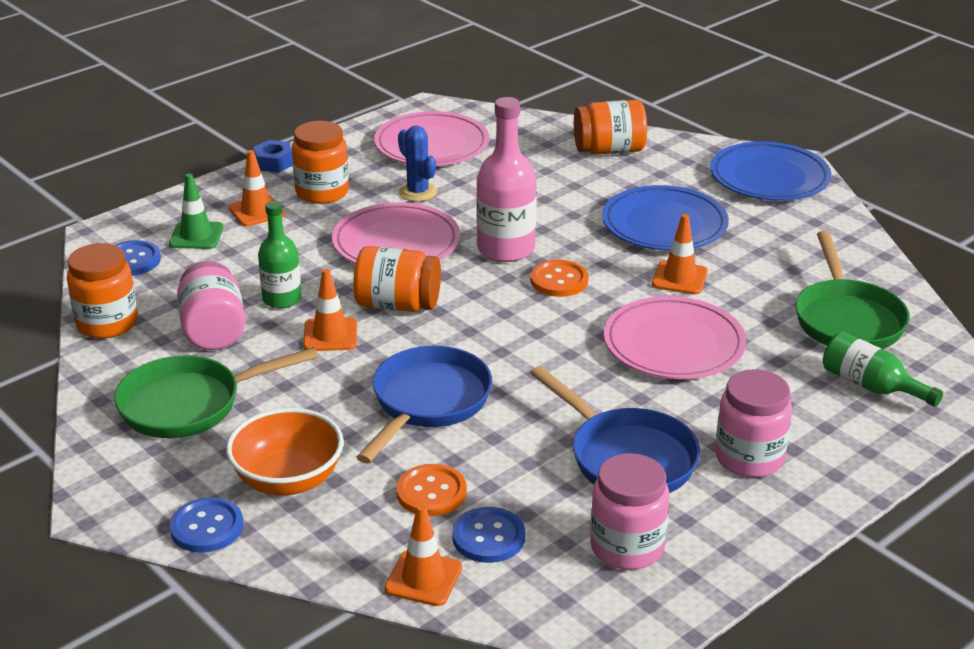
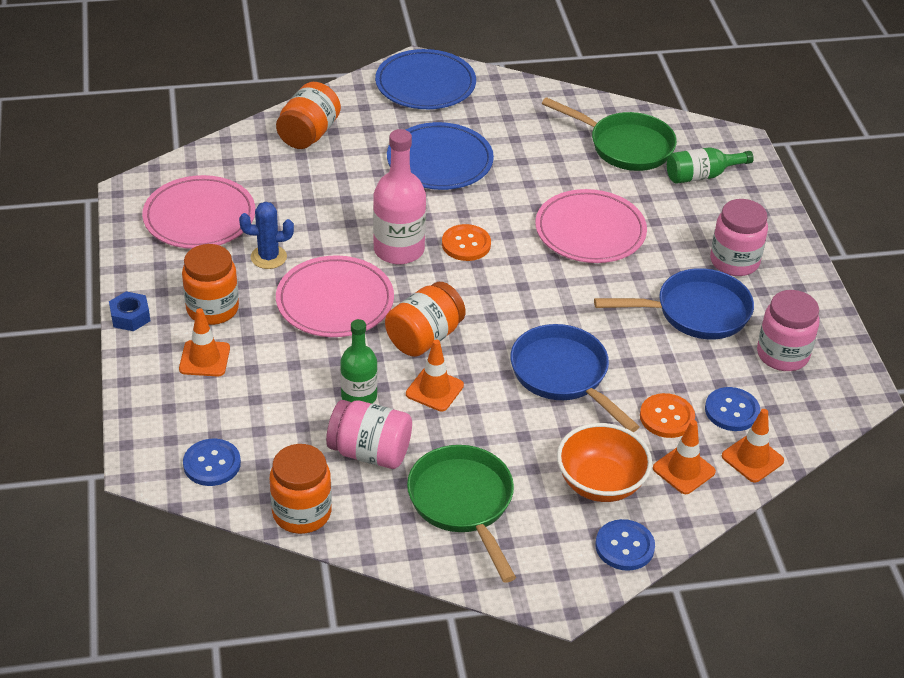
camera: 60 degrees left, 10 degrees up
green pan [114,347,318,438] -> green pan turned 150 degrees clockwise [407,445,516,583]
green traffic cone [169,173,224,249] -> none
orange traffic cone [652,214,708,295] -> orange traffic cone moved to [653,420,716,494]

